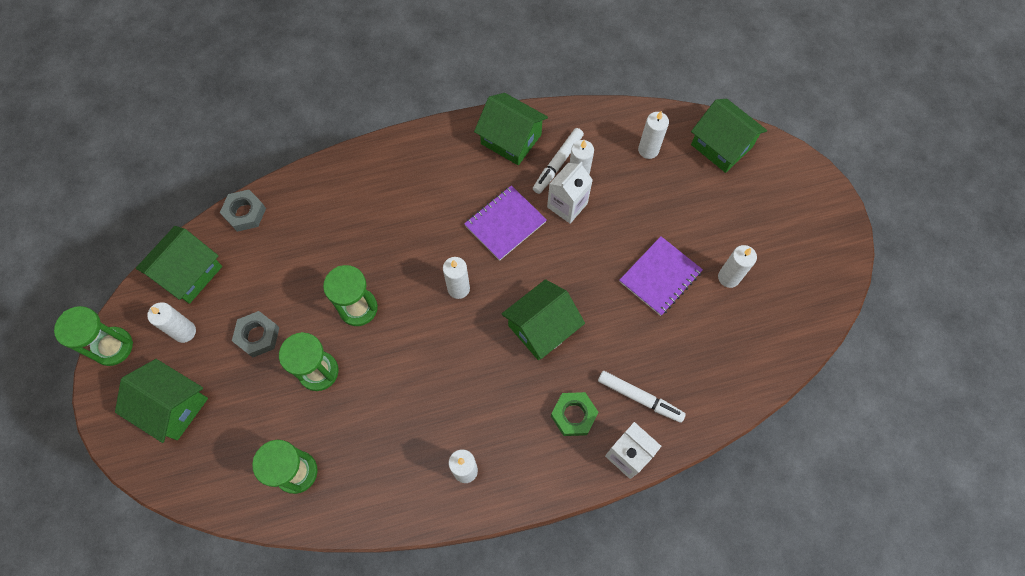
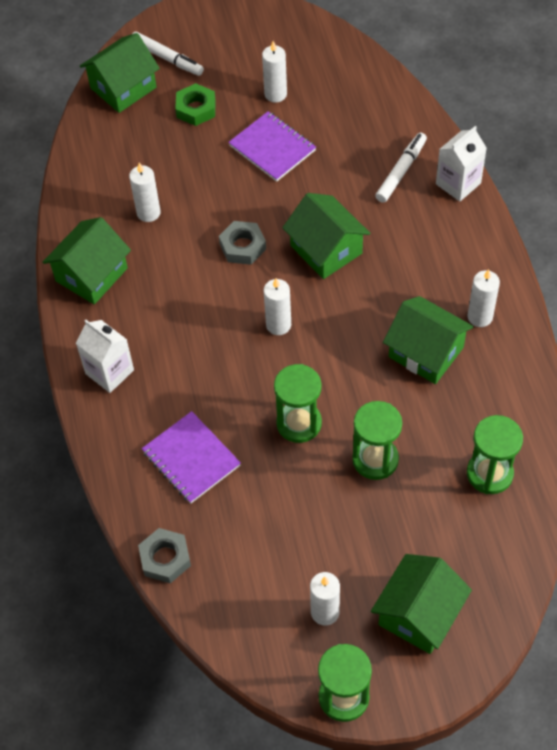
camera: 85 degrees left, 10 degrees down
green house [136,226,222,304] -> green house moved to [383,296,474,384]
grey nut [232,311,279,358] -> grey nut moved to [219,221,266,265]
purple notebook [464,185,547,261] -> purple notebook moved to [142,411,241,503]
white marker [533,128,584,194] -> white marker moved to [133,32,204,76]
white carton [547,162,593,224] -> white carton moved to [76,320,134,393]
green nut [551,392,598,436] -> green nut moved to [175,83,216,126]
white candle [638,111,669,159] -> none

